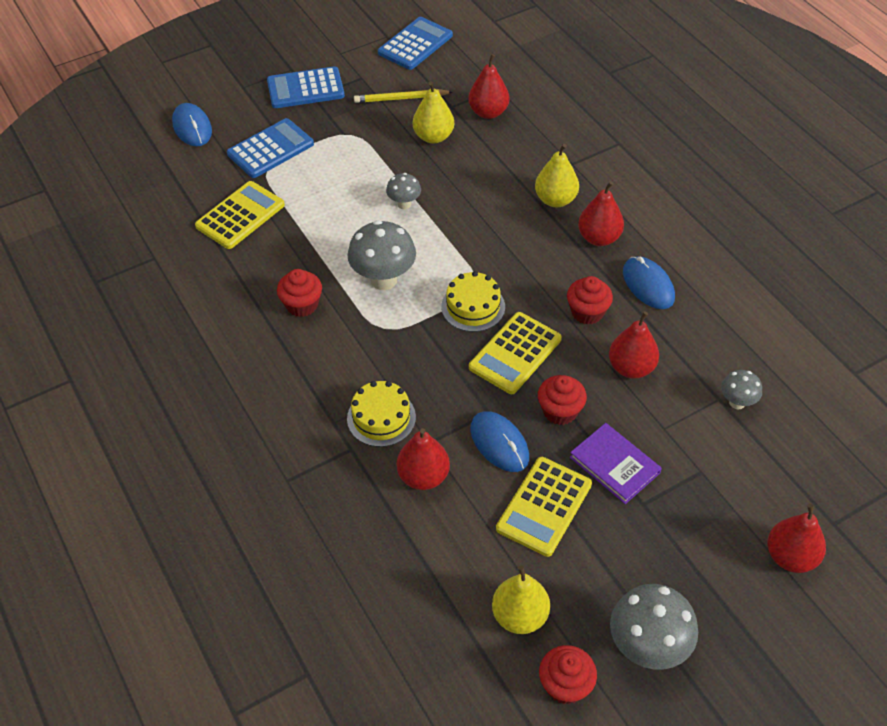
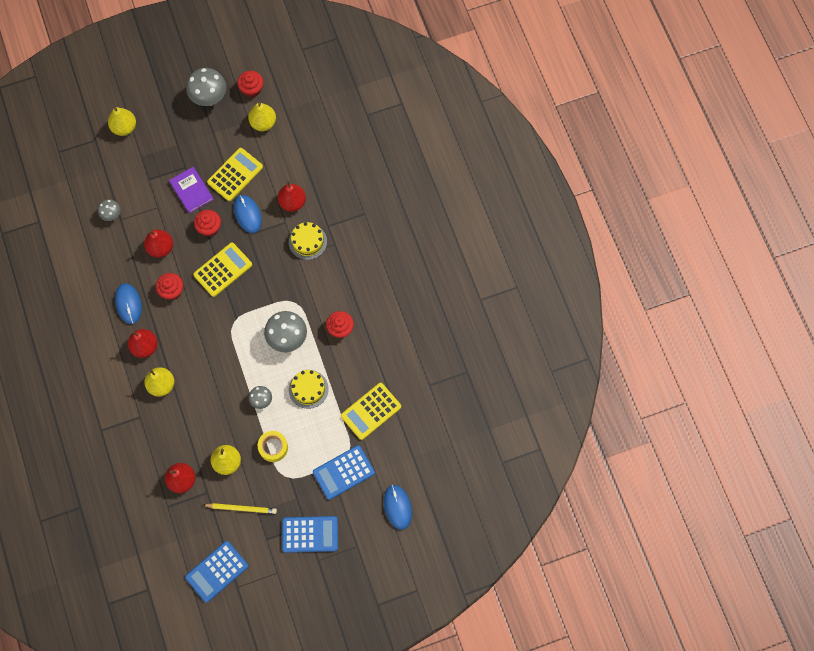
camera: 170 degrees left, 20 degrees up
yellow cake [441,271,505,332] -> yellow cake moved to [289,370,329,409]
red pear [767,504,826,573] -> yellow pear [108,107,136,136]
none -> yellow tape [258,431,288,462]

